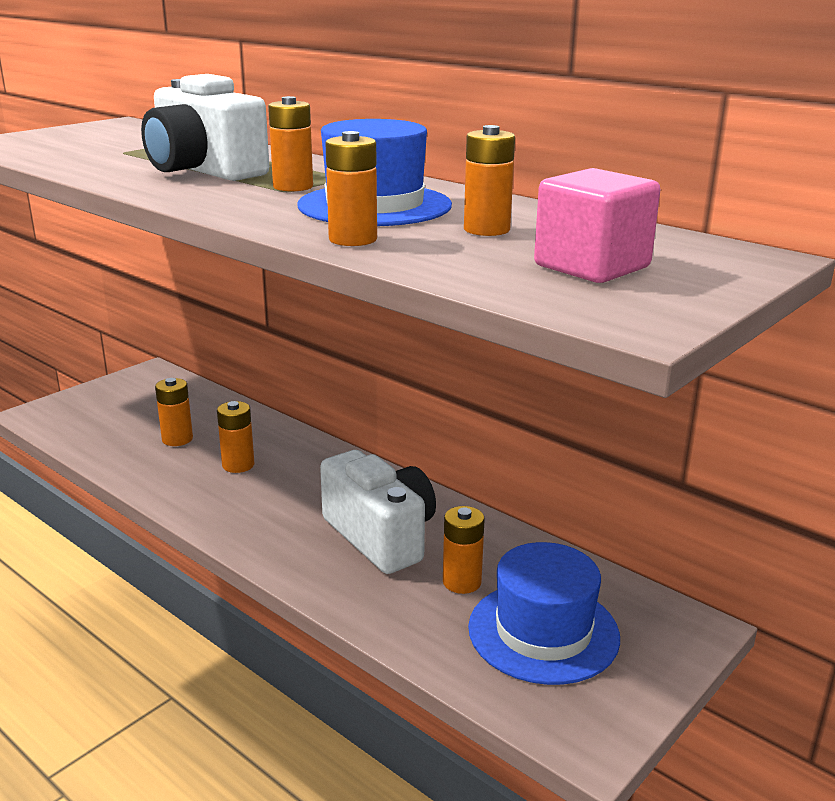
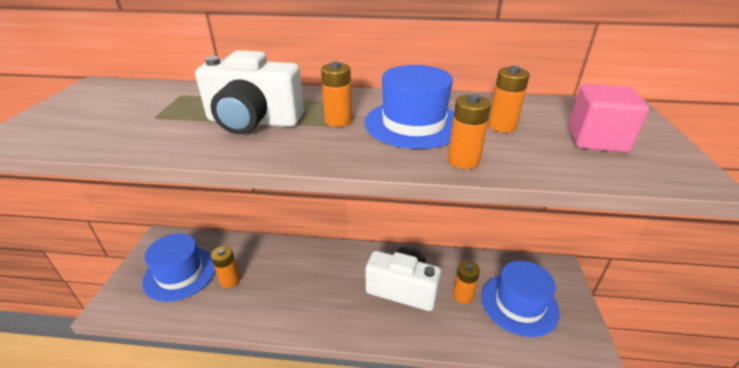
camera: 35 degrees left, 10 degrees up
orange battery [217,401,254,473] -> none
none -> blue hat [142,233,216,302]

